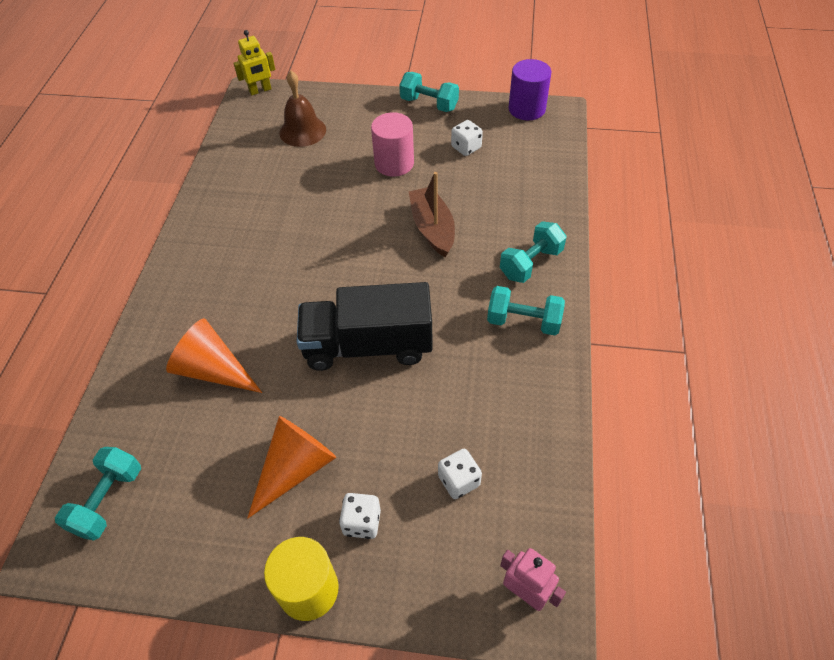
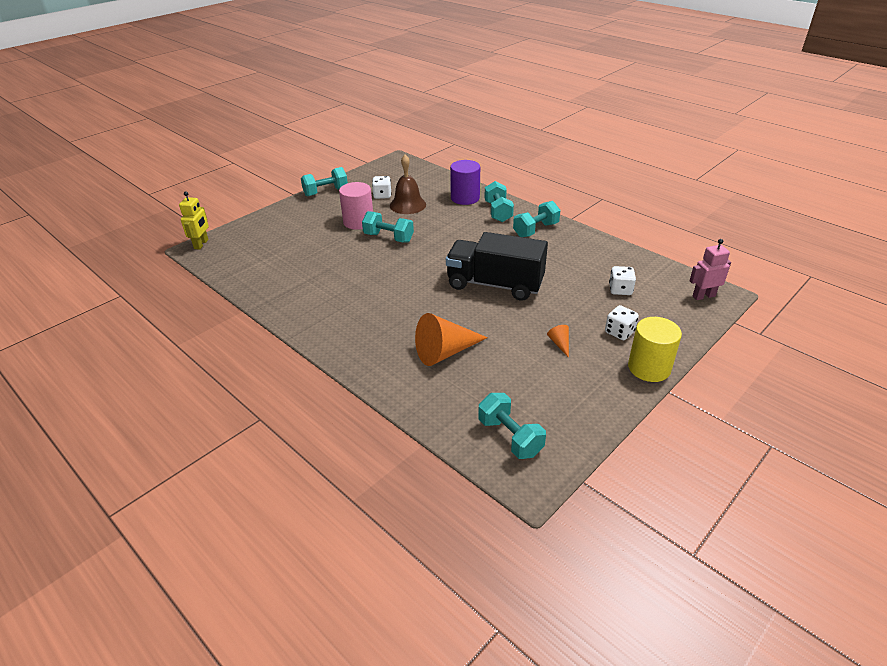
camera: 55 degrees left, 15 degrees down
orange cone [248,416,336,518] -> orange cone [547,325,569,358], size x0.45
brown bell [280,71,326,147] -> brown bell moved to [390,155,426,214]
black truck [297,282,433,371] -> black truck turned 75 degrees clockwise [446,232,548,301]
brown boat [409,172,455,257] -> none
purple cylinder [508,59,551,120] -> purple cylinder moved to [450,160,480,205]
none -> turquoise dumbbell [362,211,414,243]

